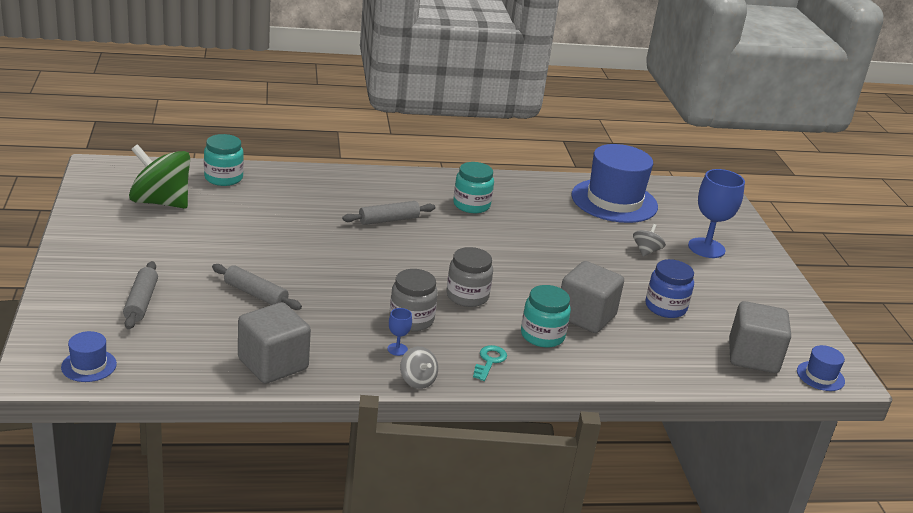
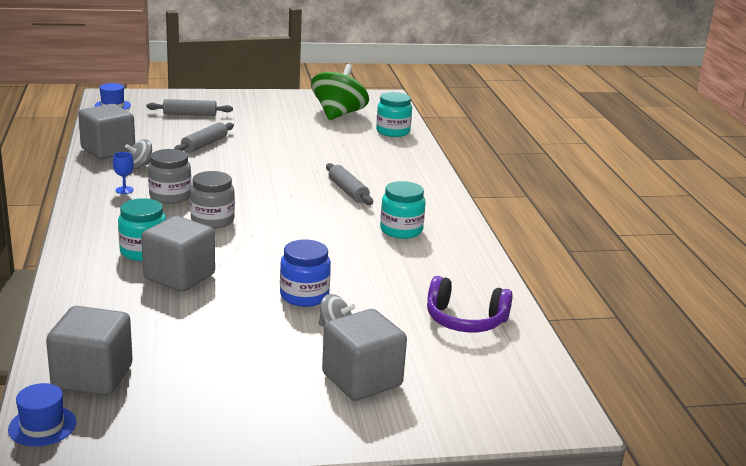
camera: 90 degrees right, 5 degrees down
grey spinning top [400,346,438,389] -> grey spinning top moved to [125,139,152,169]
turquoise key [473,345,507,381] -> none
blue hat [571,144,658,223] -> purple headphones [427,276,513,332]
blue jar [645,259,694,318] -> blue jar moved to [280,240,331,307]
blue goblet [688,169,745,258] -> grey cube [322,309,407,401]

